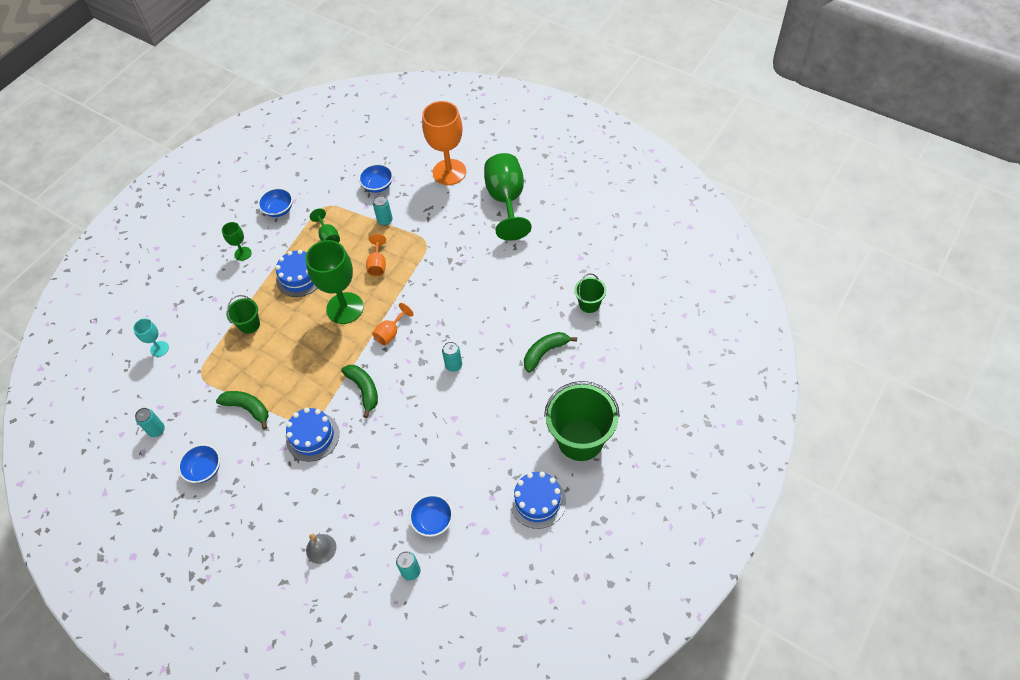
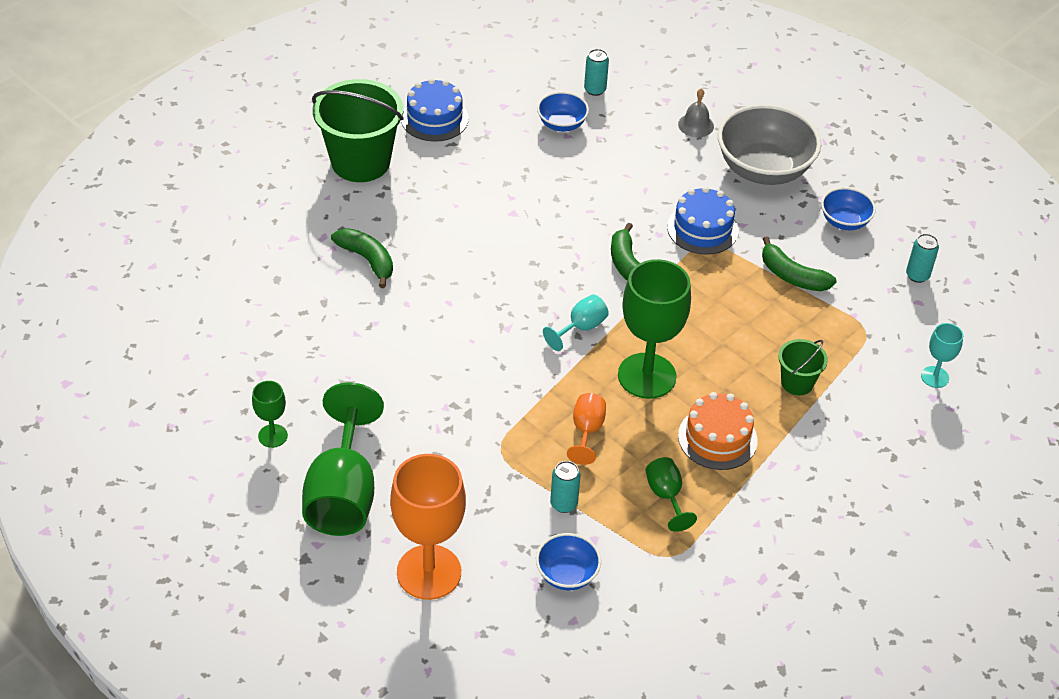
camera: 175 degrees left, 10 degrees down
green goblet [222,222,252,261] -> green goblet moved to [252,381,288,448]
blue bowl [258,188,293,217] -> none
blue cake [275,250,317,297] -> orange cake [678,392,758,470]
orange goblet [372,303,414,345] -> turquoise goblet [543,294,609,351]
turquoise can [442,342,462,372] -> none
green banana [524,332,577,373] -> green banana turned 105 degrees counterclockwise [331,228,393,288]
green bucket [574,273,606,313] -> none
none -> grey bowl [718,104,821,185]

